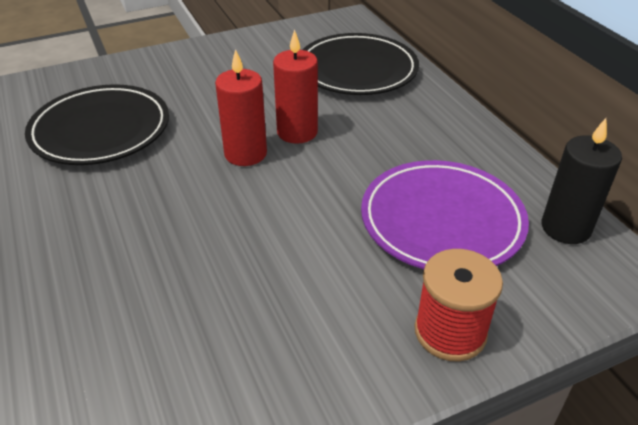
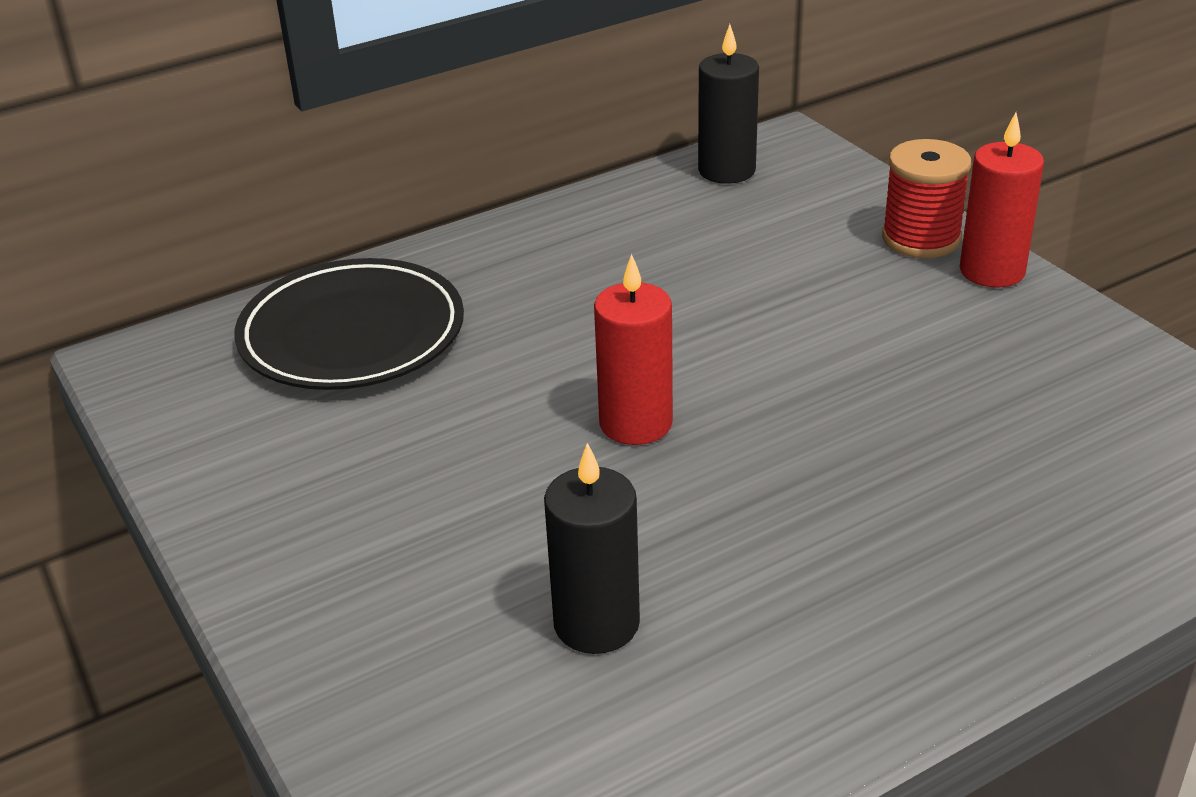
camera: 95 degrees left, 5 degrees down
black plate [25,84,169,165] -> black candle [544,443,640,654]
red candle [273,30,318,144] -> red candle moved to [959,113,1044,287]
purple plate [361,160,529,269] -> none

